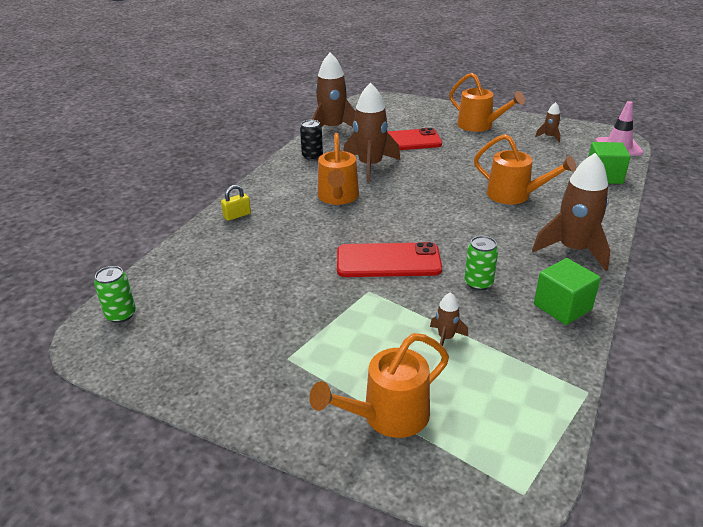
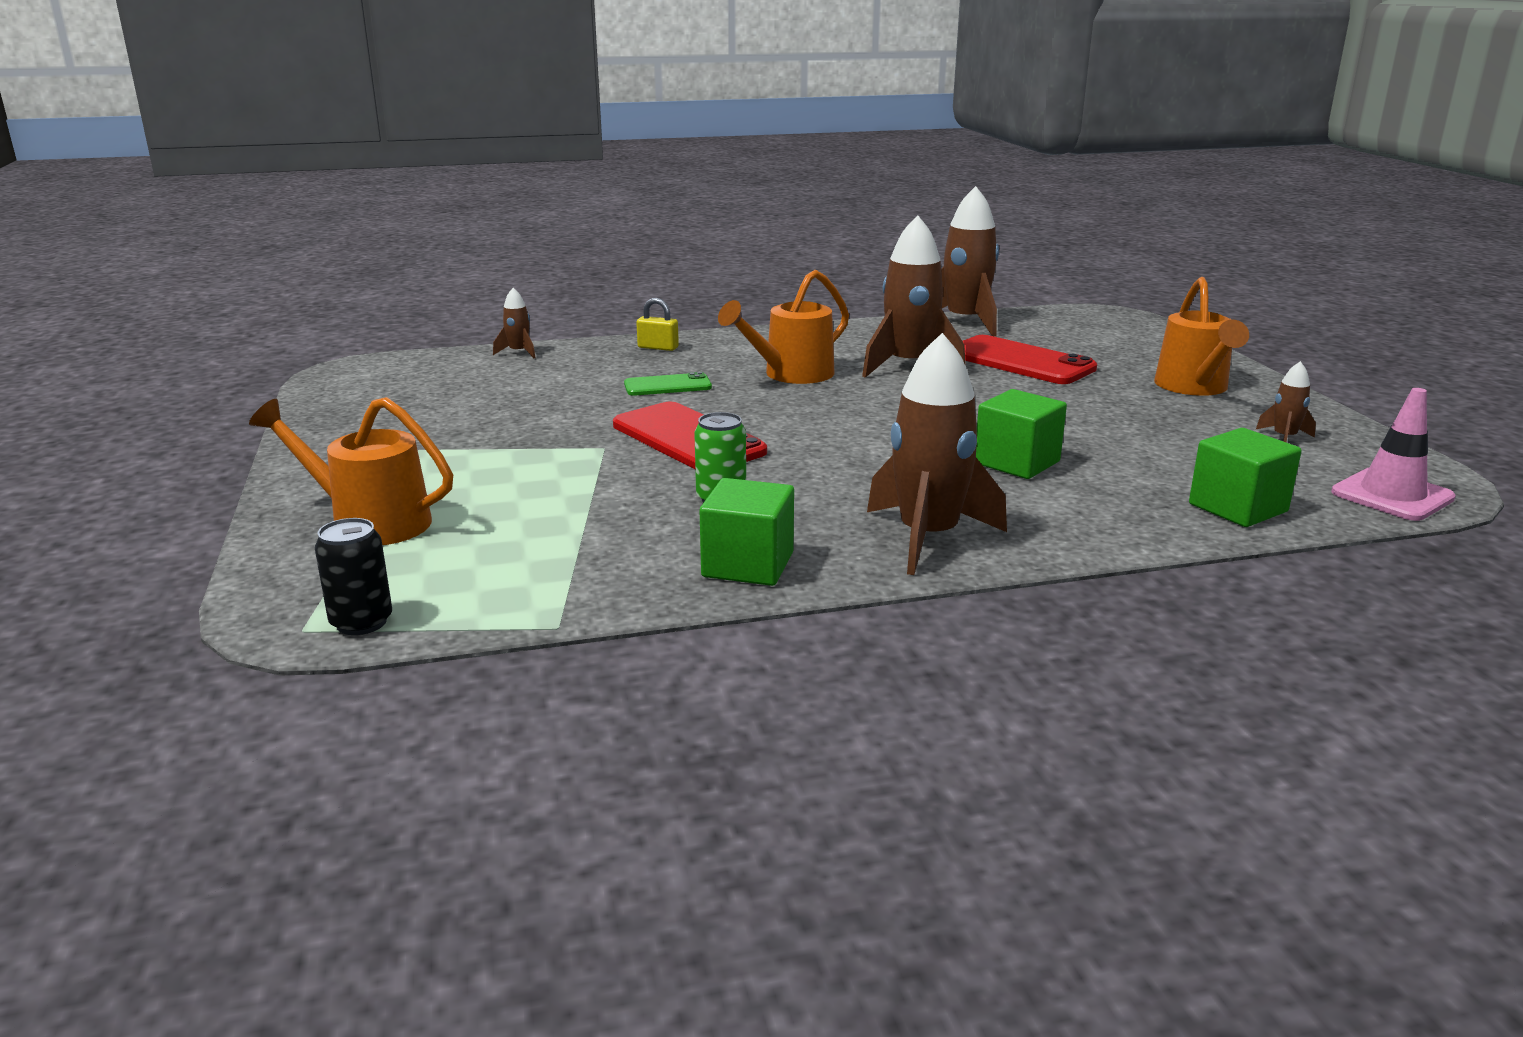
camera: 50 degrees right, 10 degrees down
green can [94,266,136,323] -> none
black can [300,120,323,161] -> black can moved to [315,518,392,635]
brown rocket [430,292,468,346] -> brown rocket moved to [493,288,535,358]
orange watering can [474,134,577,204] -> green cube [976,389,1067,479]
none -> green phone [624,372,712,396]

